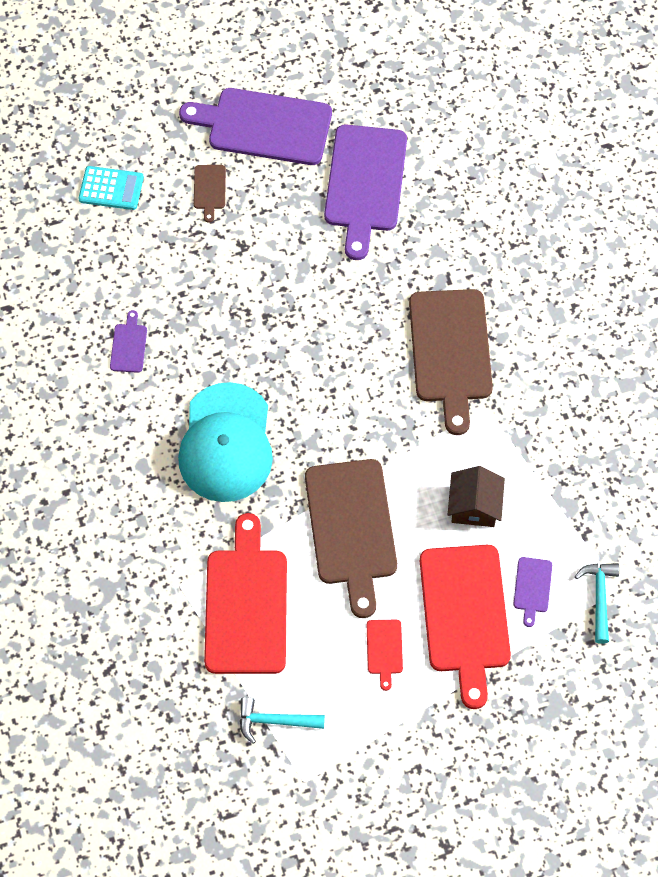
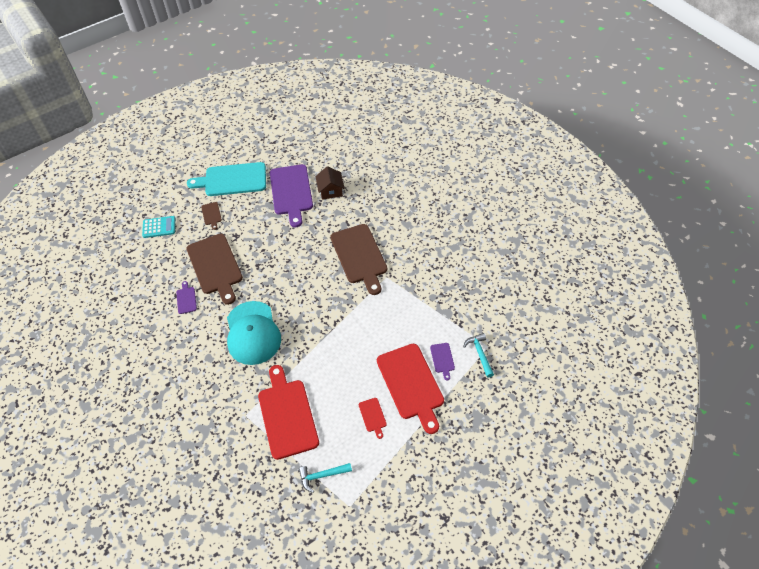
camera: 15 degrees left, 10 degrees down
purple cutting board [179,88,332,165] -> turquoise cutting board [187,162,266,196]
brown cutting board [305,459,397,618] -> brown cutting board moved to [186,234,243,305]
brown house [448,466,505,527] -> brown house moved to [315,166,345,200]

